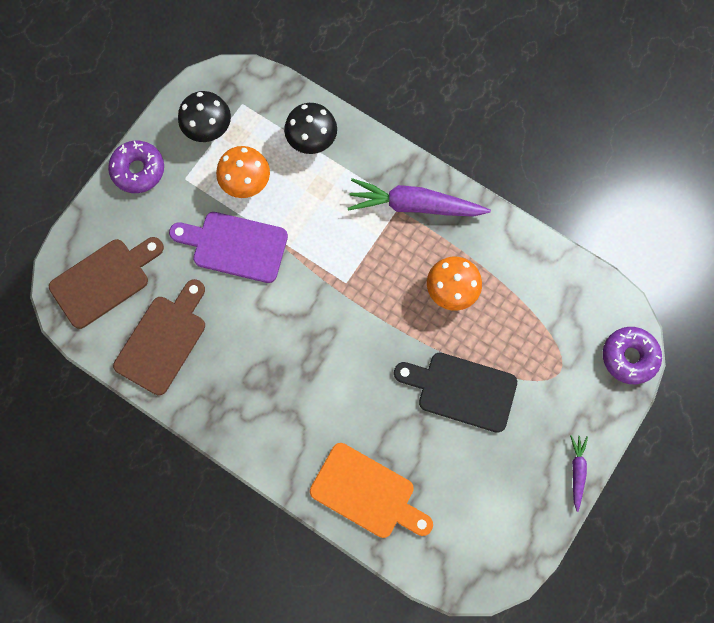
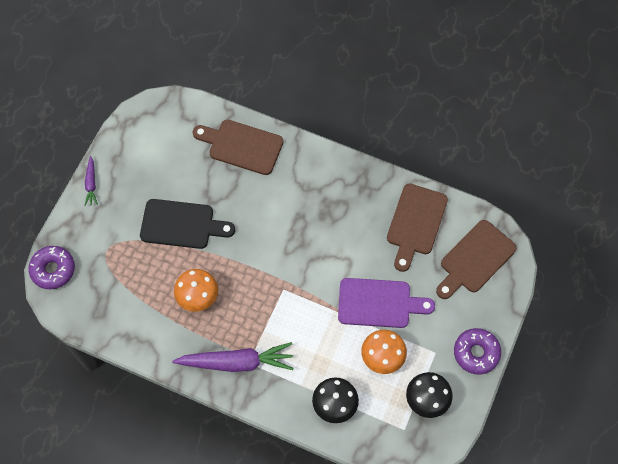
camera: 170 degrees right, 10 degrees down
orange cutting board [310,443,433,538] -> brown cutting board [193,120,283,175]

